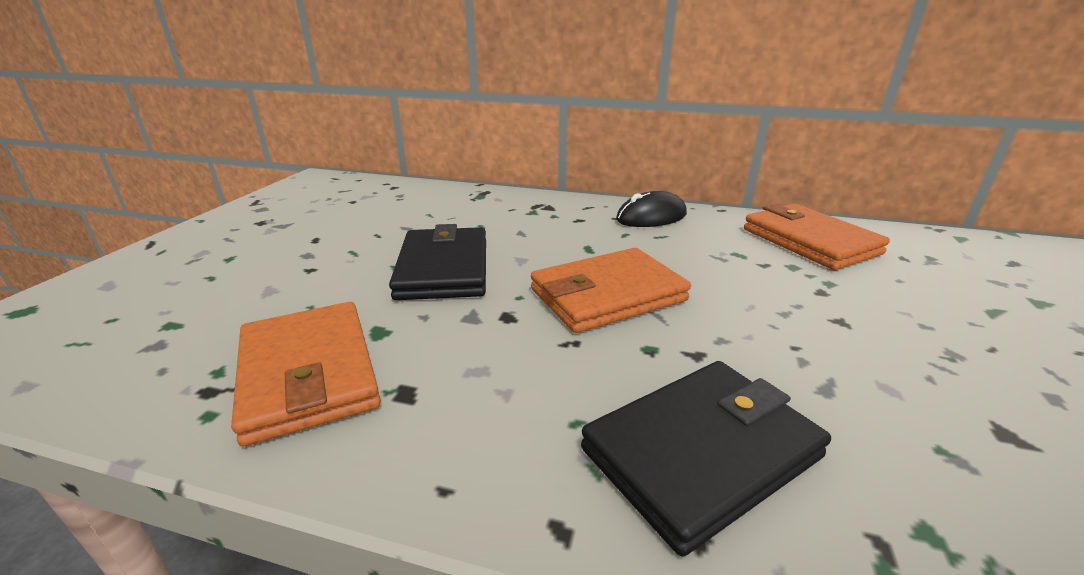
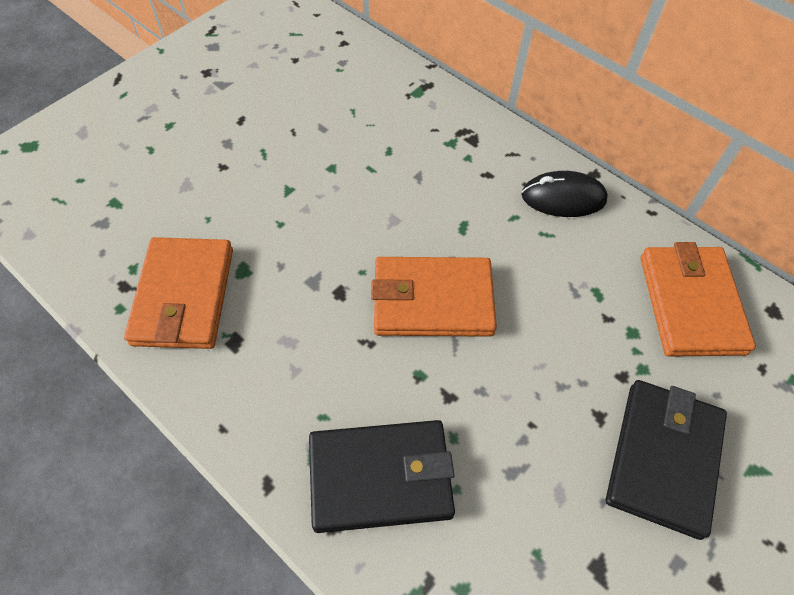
camera: 25 degrees right, 30 degrees up
black wallet [389,224,486,300] -> black wallet moved to [606,380,727,540]

